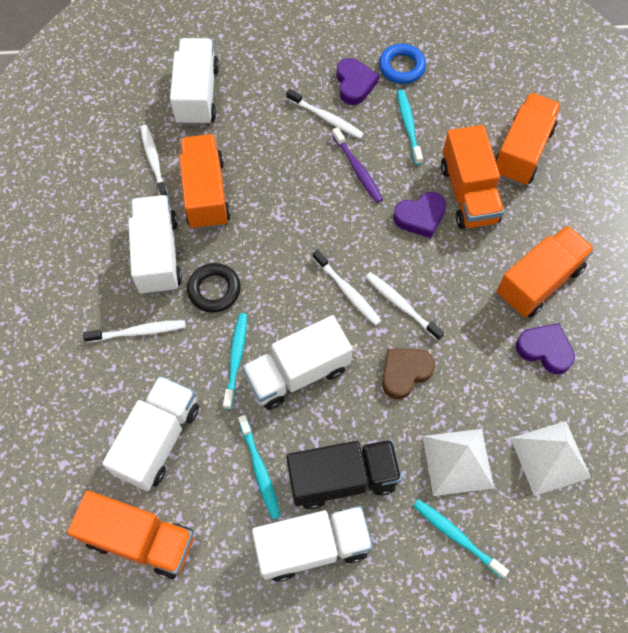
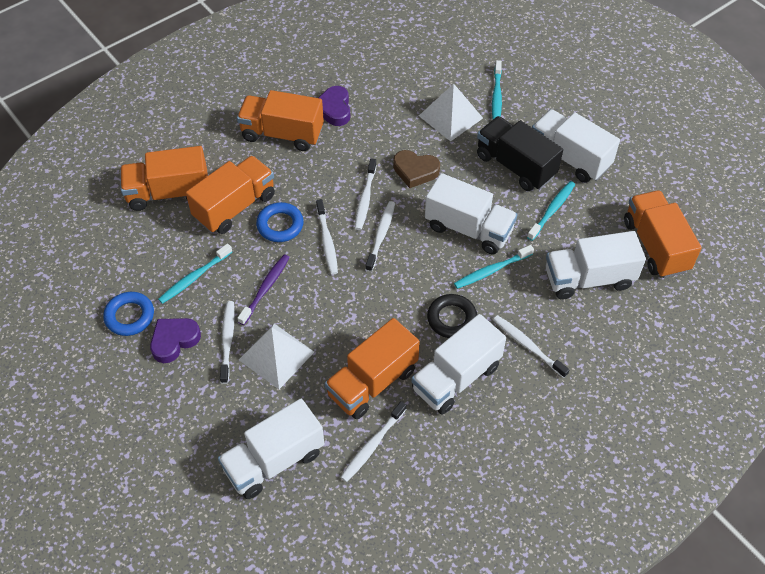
camera: 125 degrees left, 10 degrees down
purple heart [393,192,446,238] -> blue ring [256,202,304,242]
white pyramid [511,421,591,496] -> white pyramid moved to [239,324,314,389]
none -> white toothbrush [316,199,338,275]

